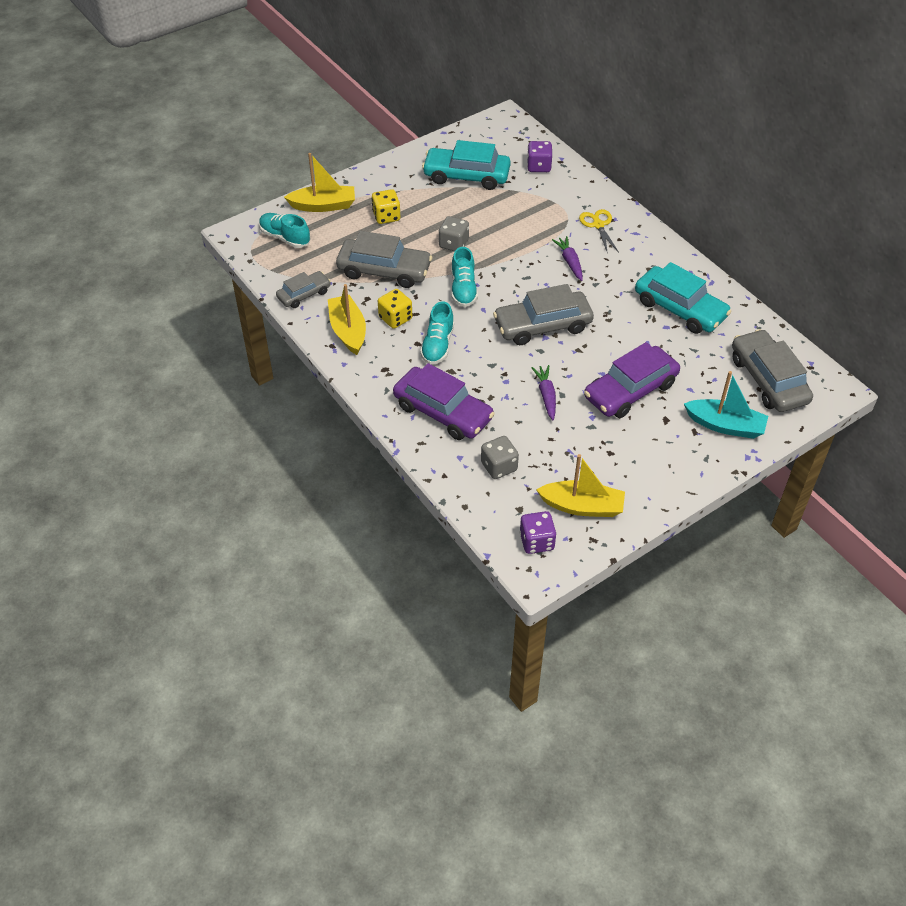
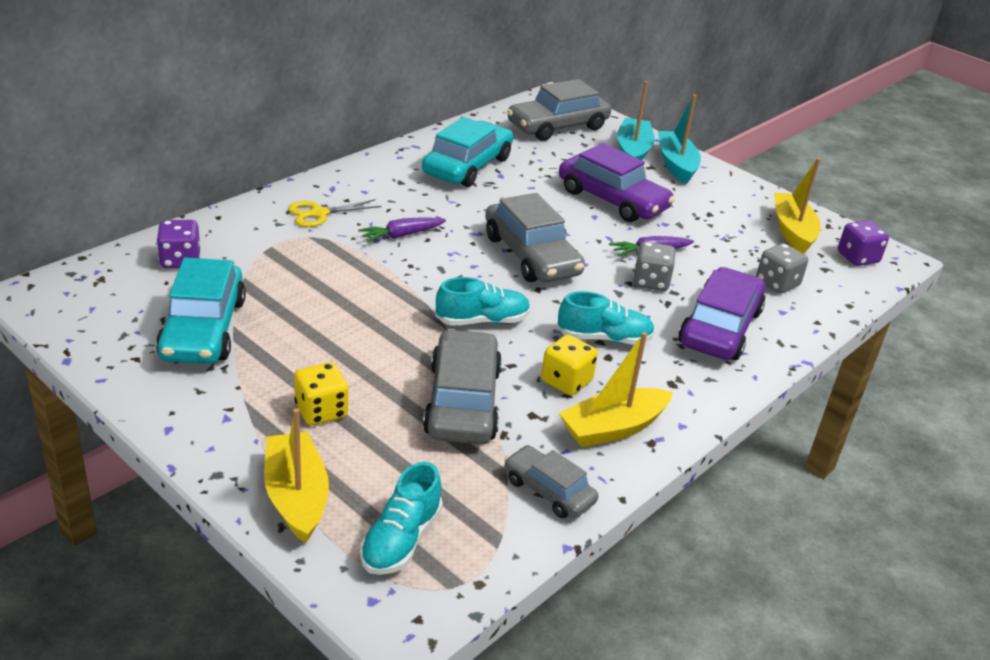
camera: 105 degrees left, 15 degrees down
grey dice [439,216,469,251] -> grey dice moved to [633,241,675,291]
none -> turquoise boat [658,94,701,184]

